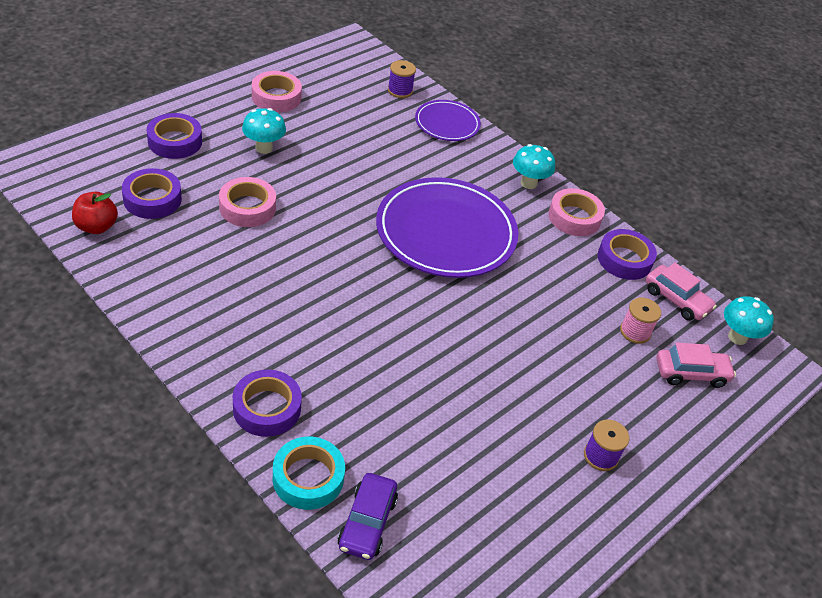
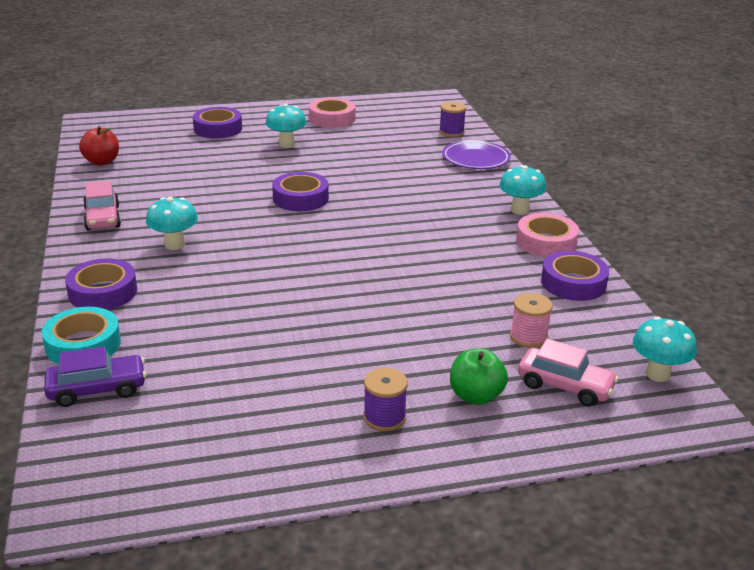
camera: 35 degrees right, 15 degrees down
purple tape [122,168,182,219] -> purple tape moved to [272,172,329,211]
pink tape [219,177,276,227] -> none
purple car [338,473,398,560] -> purple car turned 150 degrees counterclockwise [44,347,146,407]
purple plate [376,177,518,278] -> none
pink car [646,263,717,321] -> pink car moved to [83,181,121,230]
none -> turquoise mushroom [146,197,198,250]
none -> green apple [450,348,508,405]

